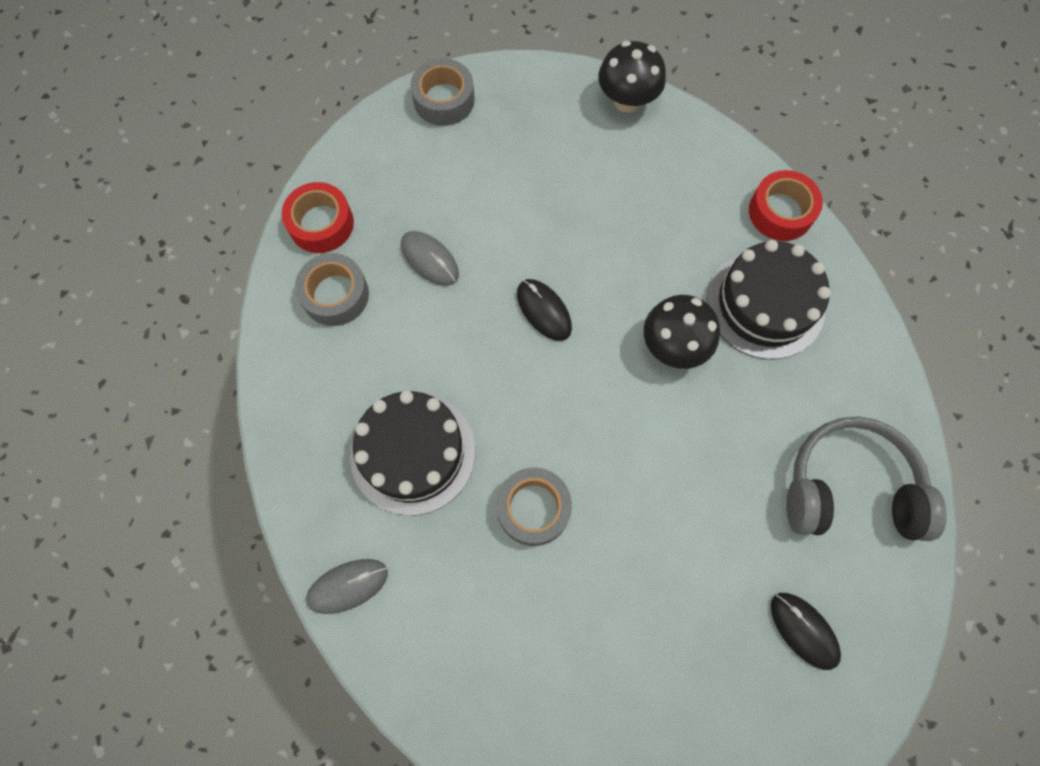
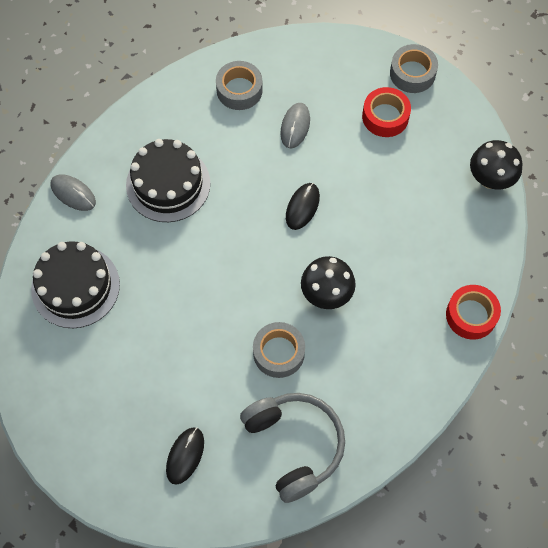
camera: 60 degrees right, 5 degrees down
red tape [282,182,354,253] -> red tape moved to [362,87,411,137]
grey tape [496,468,572,546] -> grey tape moved to [253,322,305,378]
black cake [707,240,831,359] -> black cake moved to [31,241,120,328]

